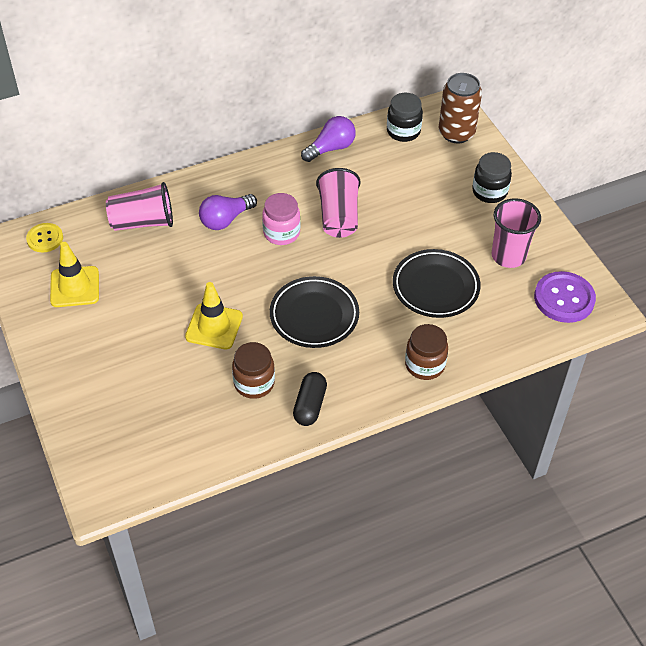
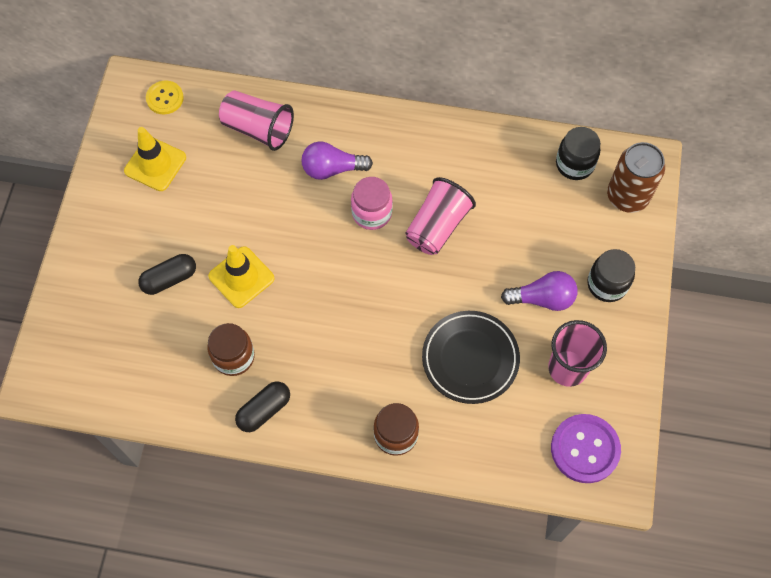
camera: 35 degrees right, 15 degrees up
black plate [270,276,359,348] -> none
purple light bulb [301,116,356,162] -> purple light bulb moved to [501,271,578,311]
none -> black capsule [138,254,196,295]

